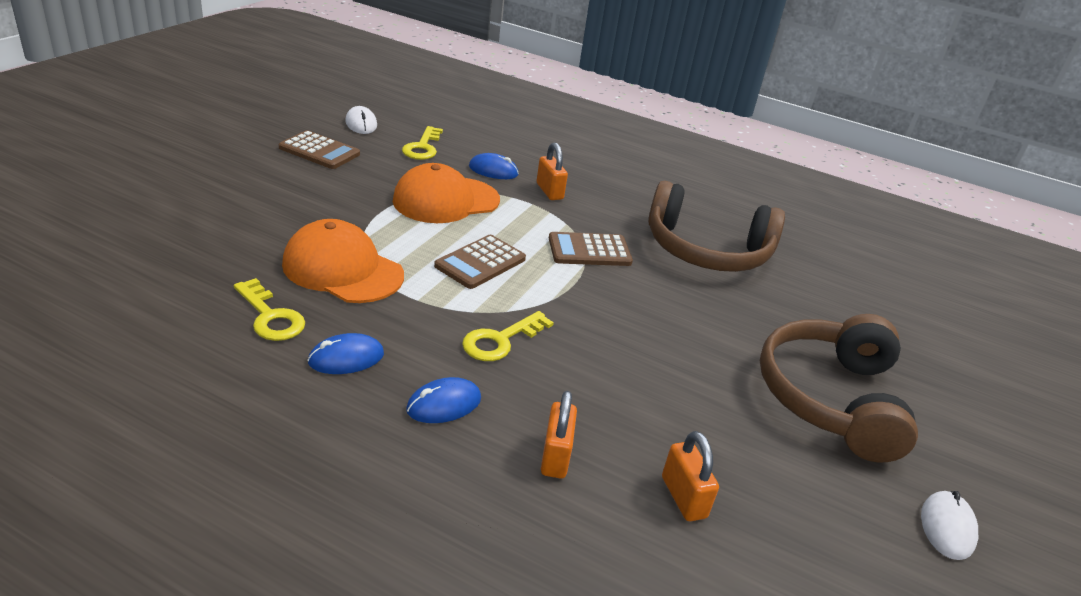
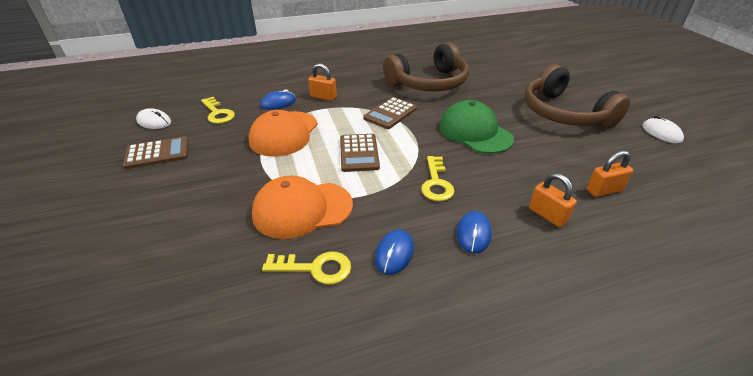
camera: 40 degrees left, 5 degrees up
orange padlock [662,431,719,521] -> orange padlock turned 45 degrees counterclockwise [587,151,633,197]
none -> green cap [439,100,514,154]

